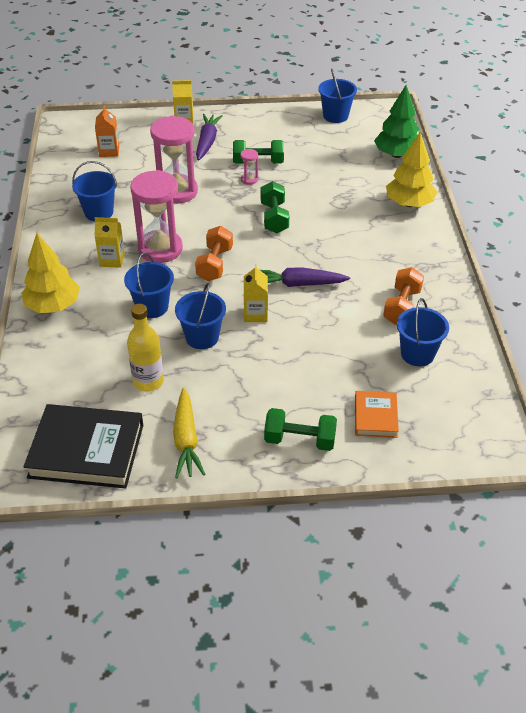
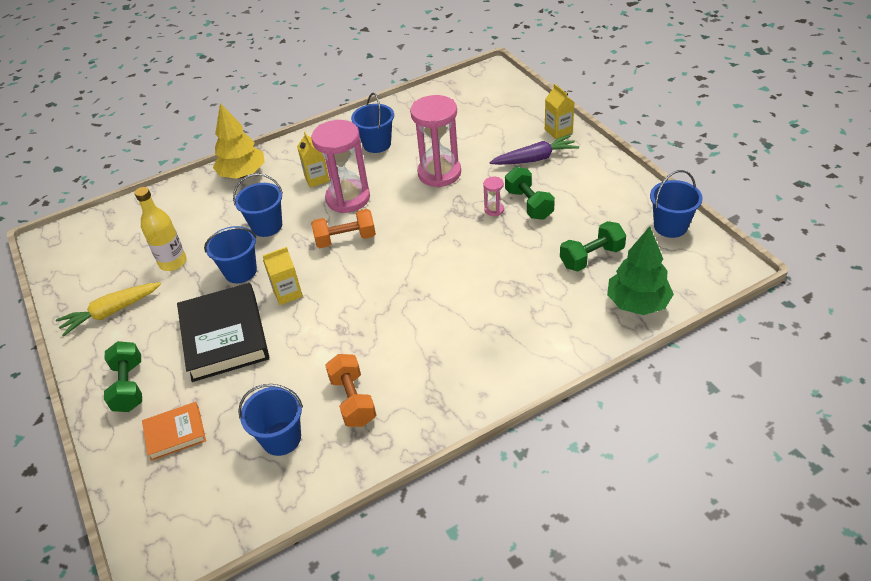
camera: 70 degrees right, 0 degrees up
black book [23,404,143,489] -> black book moved to [177,283,269,382]
orange carton [95,106,119,157] -> none
green dumbbell [260,181,289,233] -> green dumbbell moved to [560,221,626,271]
purple carrot [260,267,350,287] -> none
orange dumbbell [383,267,424,325] -> orange dumbbell turned 75 degrees clockwise [325,354,376,427]
yellow tree [386,132,437,207] -> none

